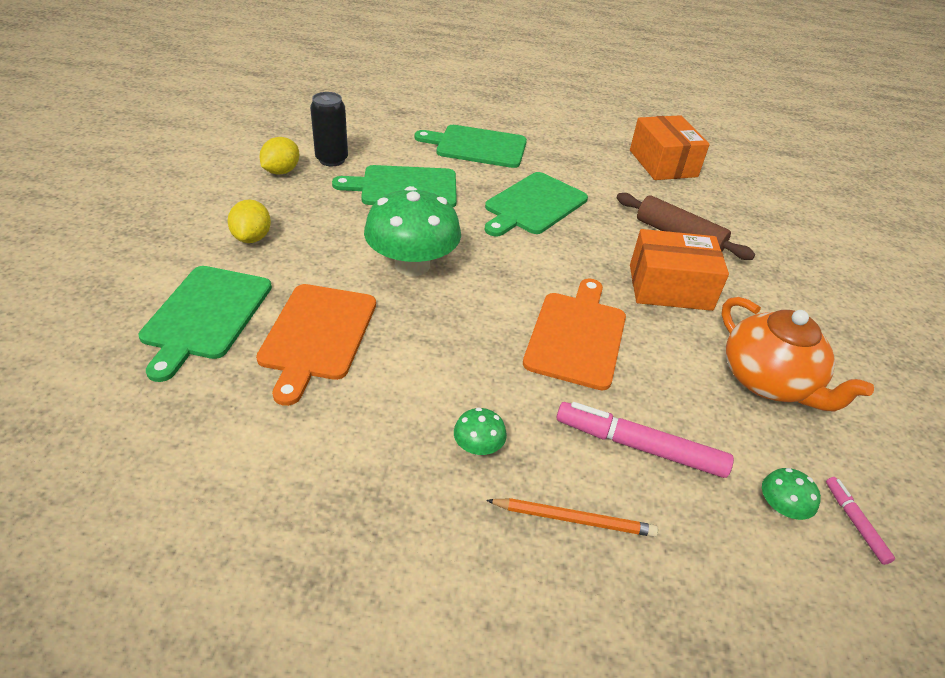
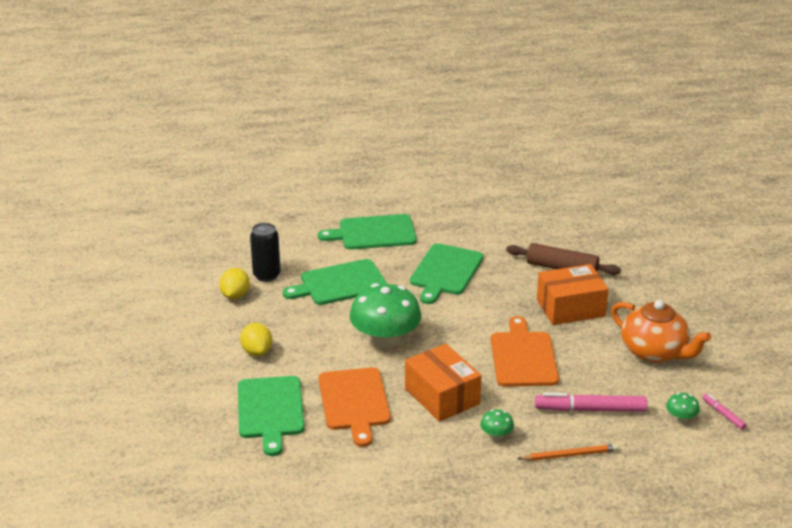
camera: 15 degrees left, 10 degrees down
orange box [630,115,710,180] -> orange box moved to [405,344,482,422]

